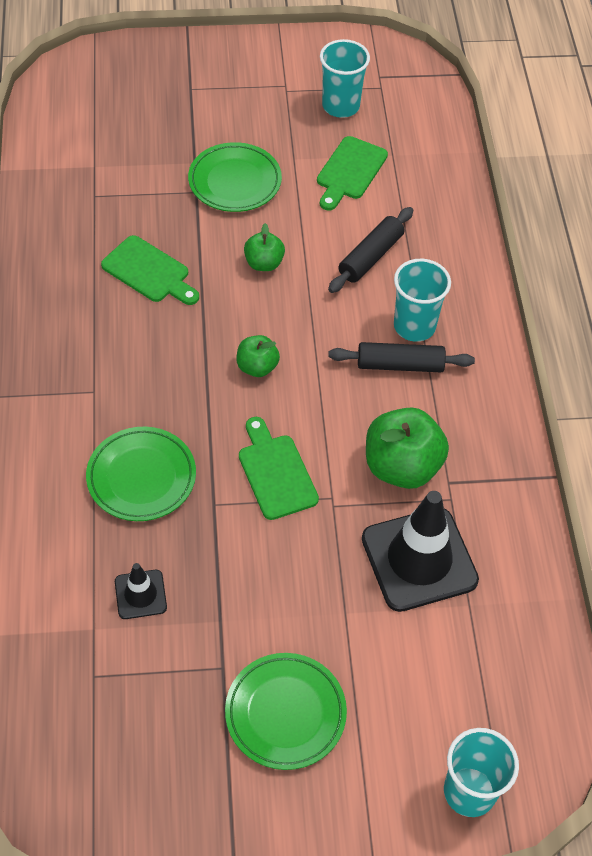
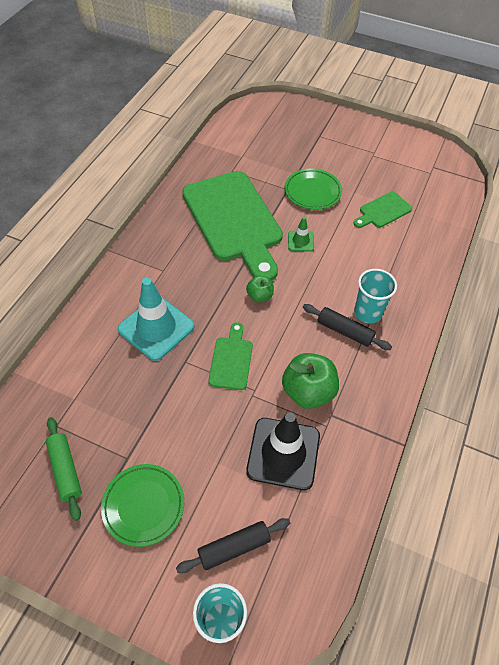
camera: 30 degrees right, 0 degrees up
green plate [86,427,196,521] -> turquoise traffic cone [118,278,195,361]
green cutting board [101,235,199,305] -> green cutting board [182,171,283,281], size x2.23
black traffic cone [115,563,167,619] -> none
green apple [244,223,285,271] -> green traffic cone [288,217,314,252]
turquoise cup [320,39,370,118] -> none
black rolling pin [328,207,413,293] -> black rolling pin moved to [176,518,290,573]
none -> green rolling pin [46,417,82,521]

